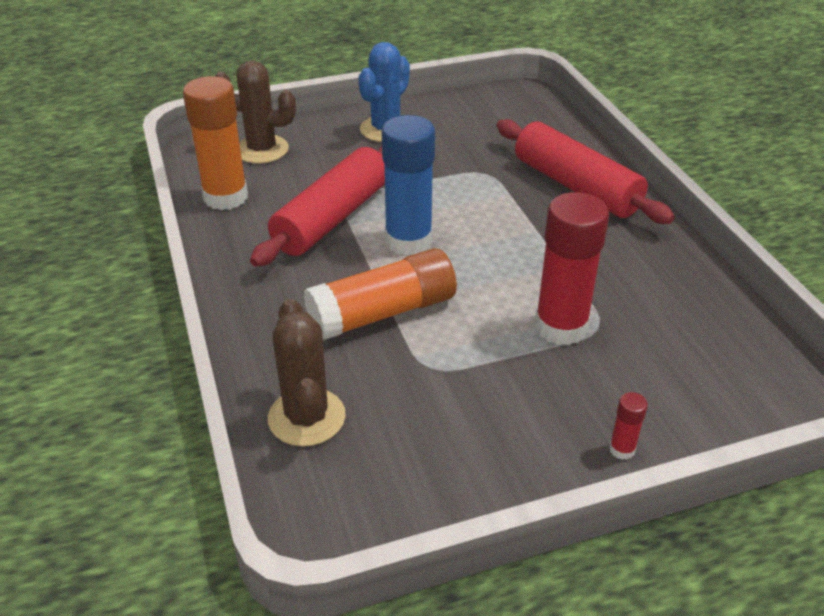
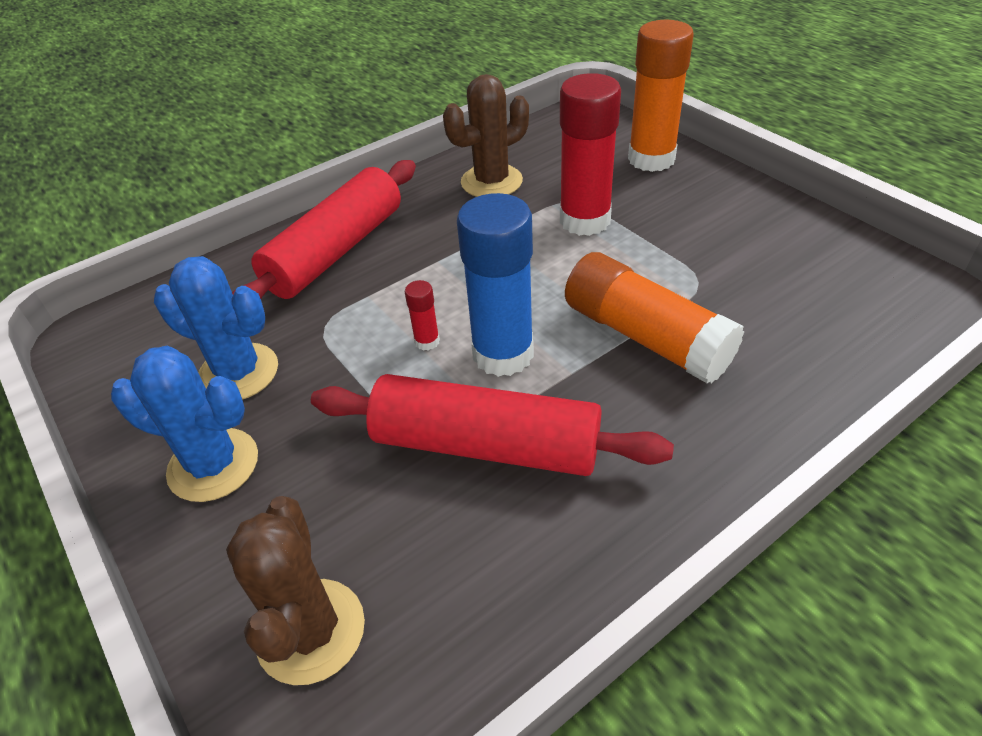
camera: 105 degrees left, 5 degrees up
orange glue stick [183,76,248,210] -> orange glue stick moved to [628,19,694,172]
brown cactus [268,299,346,446] -> brown cactus moved to [443,74,529,197]
red glue stick [609,392,648,460] -> red glue stick moved to [405,280,440,351]
none -> blue cactus [154,256,278,400]

